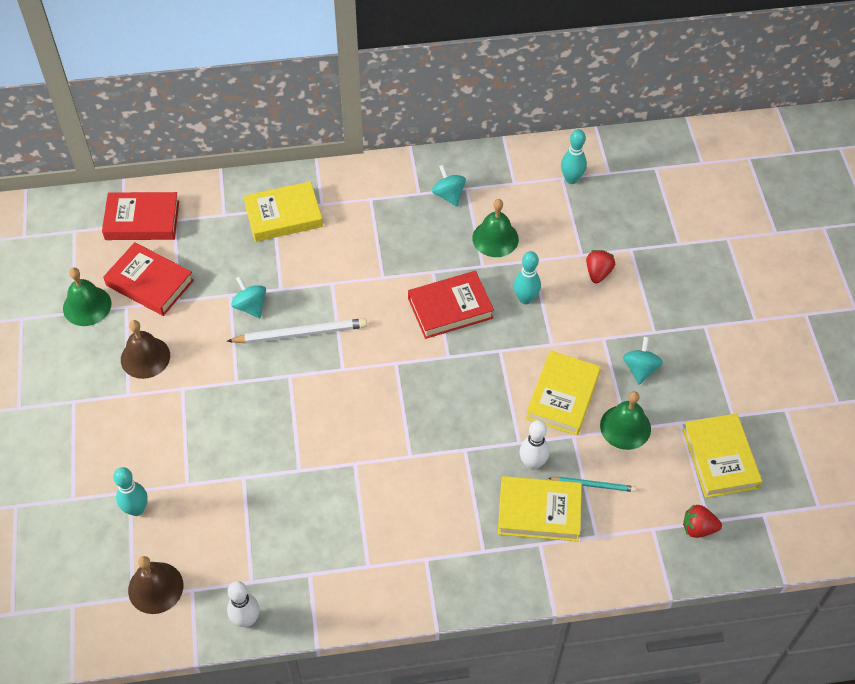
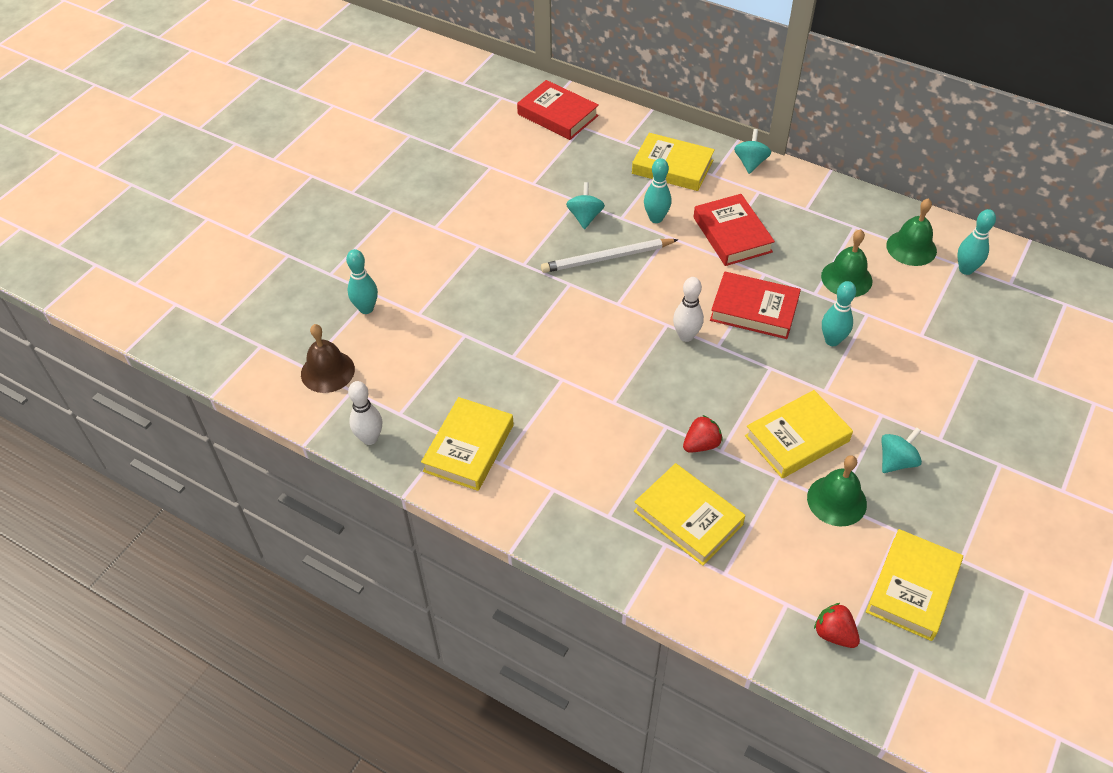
camera: 40 degrees right, 5 degrees down
green bell [63,268,112,326] -> green bell moved to [886,198,937,266]
red book [103,242,194,316] -> red book moved to [694,194,775,266]
brown bell [121,320,170,379] -> none
white pencil [227,318,367,344] -> white pencil turned 135 degrees clockwise [541,239,679,273]
turquoise spinning top [432,165,466,207] -> turquoise spinning top moved to [734,129,771,174]
white bowling pin [519,420,549,470] -> white bowling pin moved to [673,277,704,342]
turquoise pencil [548,477,636,492] -> none
red strawberry [586,250,615,283] -> red strawberry moved to [683,415,723,453]
none -> yellow book [421,397,514,491]
none -> turquoise bowling pin [644,158,671,223]

